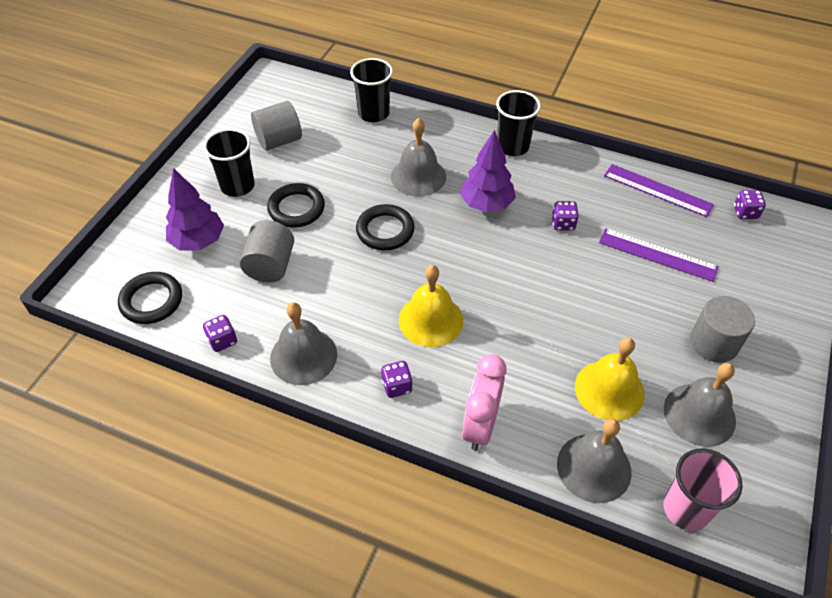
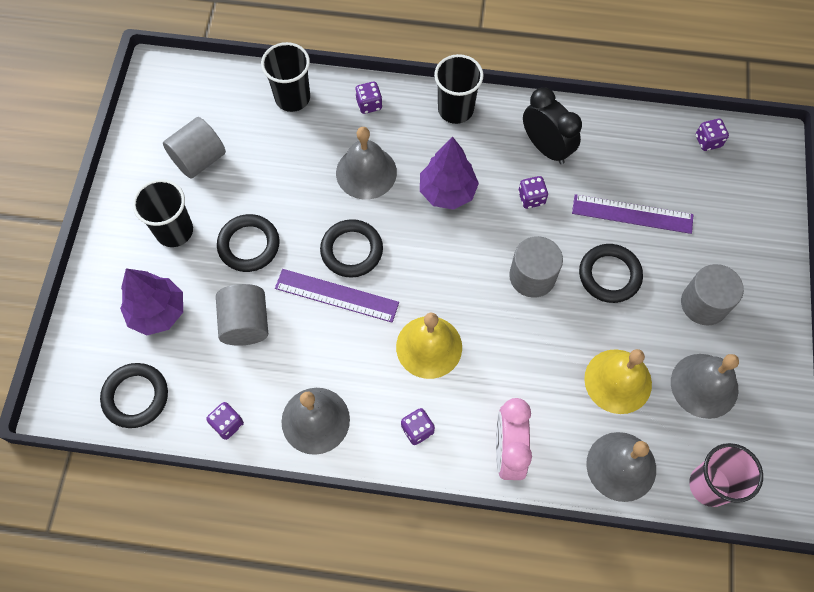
camera: 15 degrees left, 15 degrees up
purple ruler [604,164,714,217] -> purple ruler moved to [275,269,399,322]
none -> purple dice [355,82,383,114]
none -> grey cylinder [509,236,563,298]
none -> black clock [523,87,582,164]
none -> black ring [579,244,643,303]

